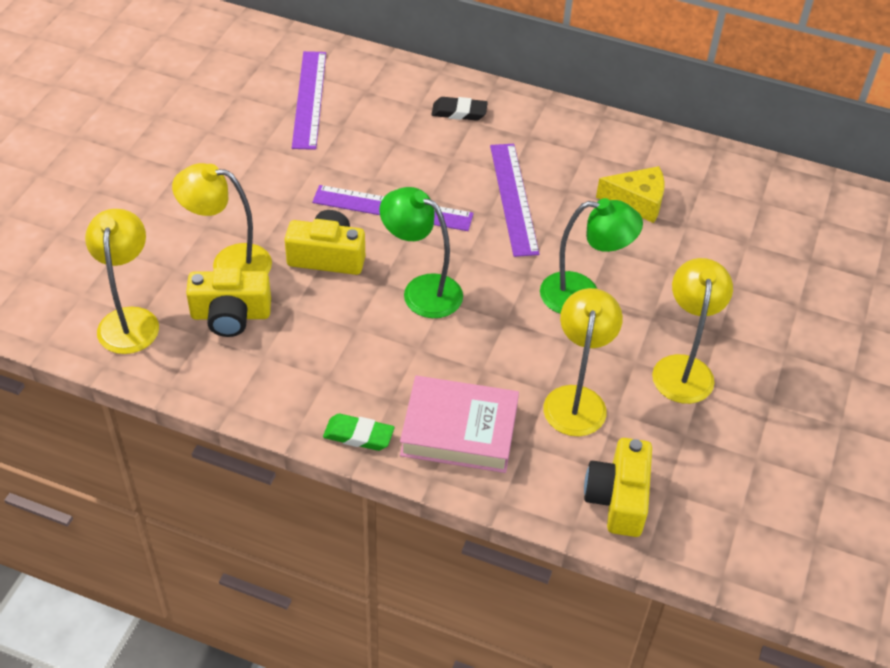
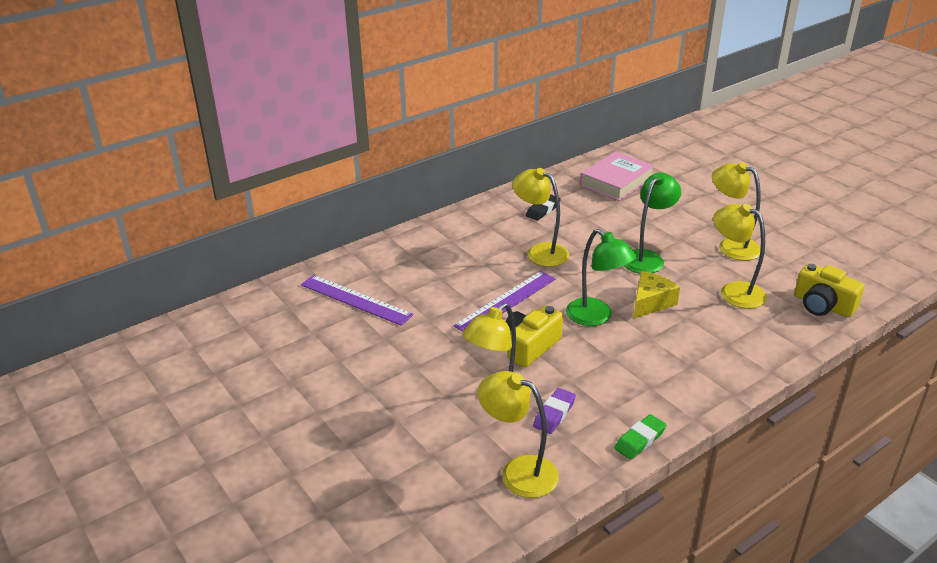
camera: 55 degrees left, 15 degrees down
yellow camera [186,267,271,337] -> purple eraser [533,388,576,434]
green eraser [323,414,394,451] -> green eraser moved to [614,414,667,459]
green lamp [379,187,463,318] -> green lamp turned 105 degrees counterclockwise [566,229,636,326]
pink book [400,376,519,473] -> pink book moved to [580,152,655,201]
black eraser [431,97,488,121] -> black eraser moved to [526,194,561,221]
purple ruler [490,144,539,257] -> yellow lamp [512,168,569,267]
yellow cheese [596,166,664,223] -> yellow cheese moved to [633,271,680,319]

